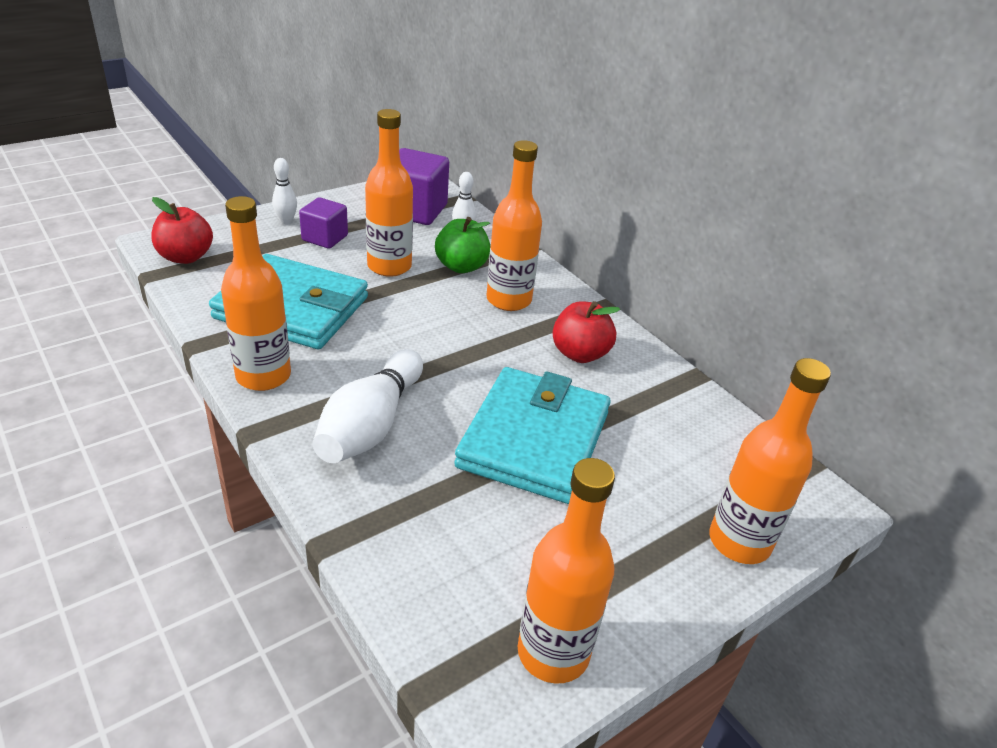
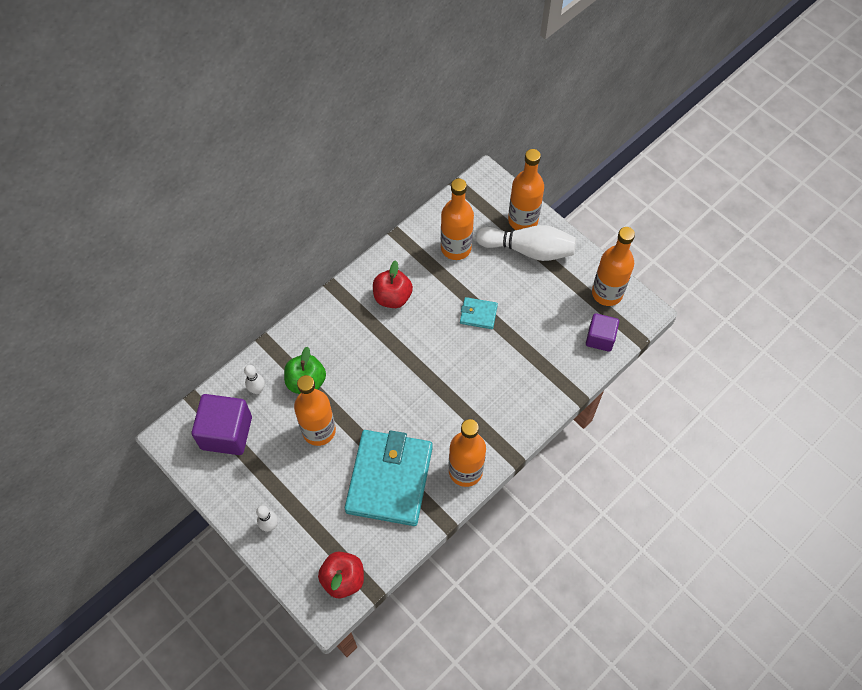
camera: 95 degrees left, 25 degrees up
purple cube [299,197,348,249] -> purple cube moved to [586,313,619,352]
white bowling pin [313,349,423,463] -> white bowling pin moved to [475,225,576,261]
turquoise wallet [454,367,610,504] -> turquoise wallet [460,297,498,329], size x0.42
orange bottle [486,140,542,311] -> orange bottle moved to [441,178,474,260]

